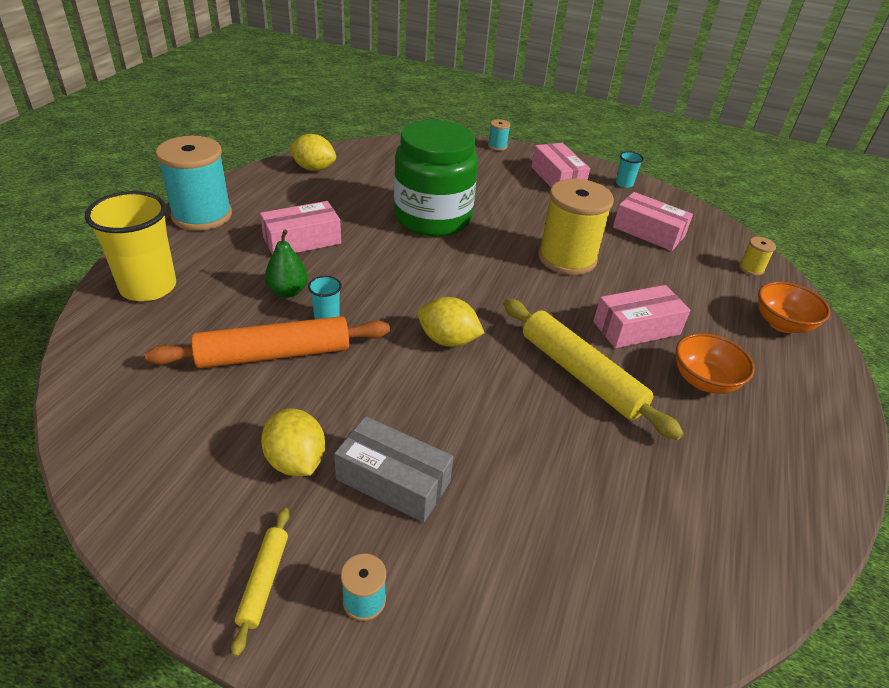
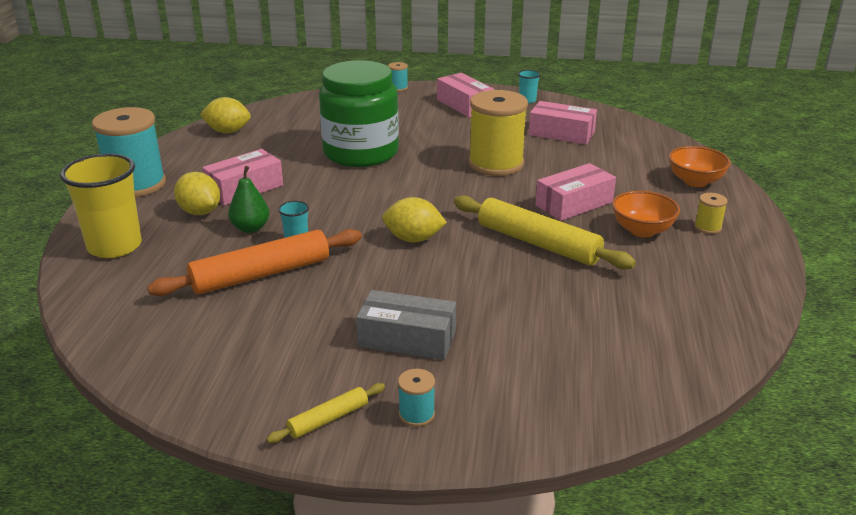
camera: 10 degrees left, 10 degrees down
yellow rolling pin [231,508,290,657] -> yellow rolling pin turned 60 degrees clockwise [266,383,385,443]
yellow lemon [261,409,325,476] -> yellow lemon moved to [174,172,220,215]
yellow spool [739,237,776,276] -> yellow spool moved to [694,193,728,234]

